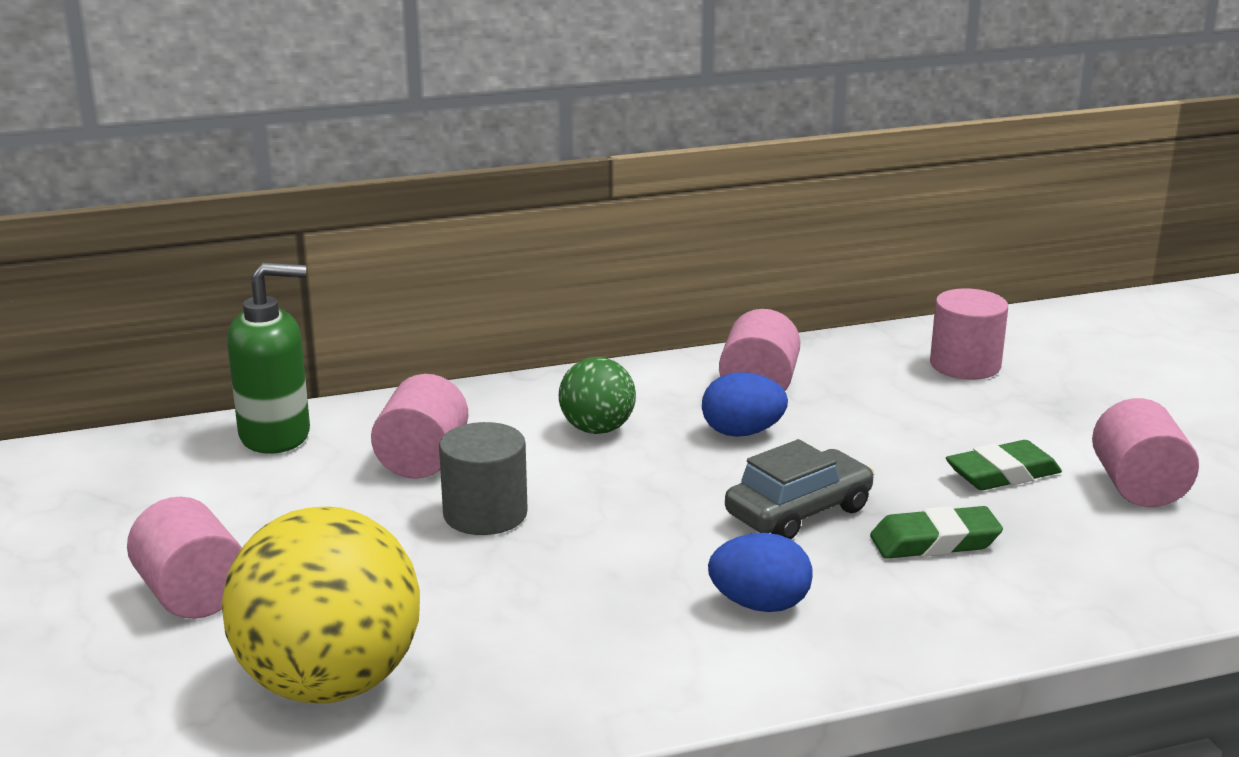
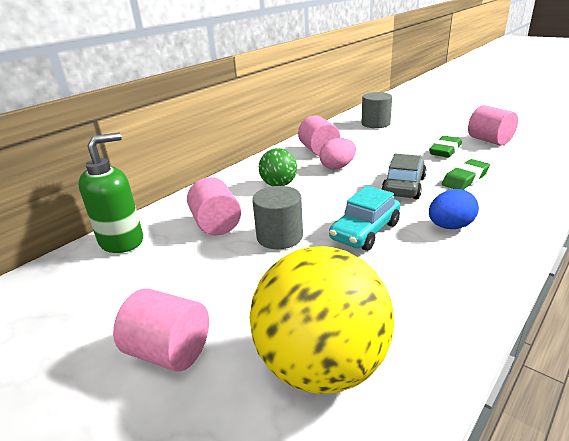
camera: 30 degrees left, 5 degrees up
blue egg [702,372,788,437] -> pink egg [319,138,356,170]
pink cylinder [930,289,1008,379] -> grey cylinder [362,92,392,128]
none -> turquoise car [329,186,400,251]

